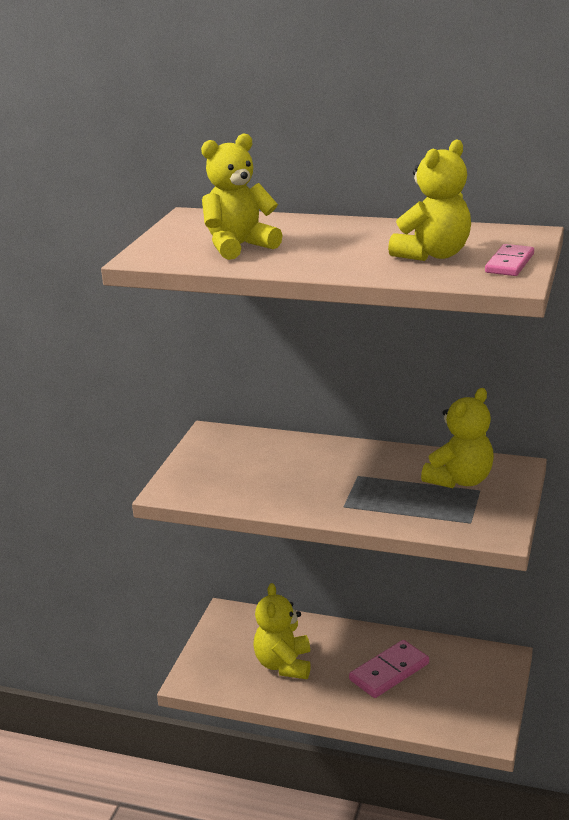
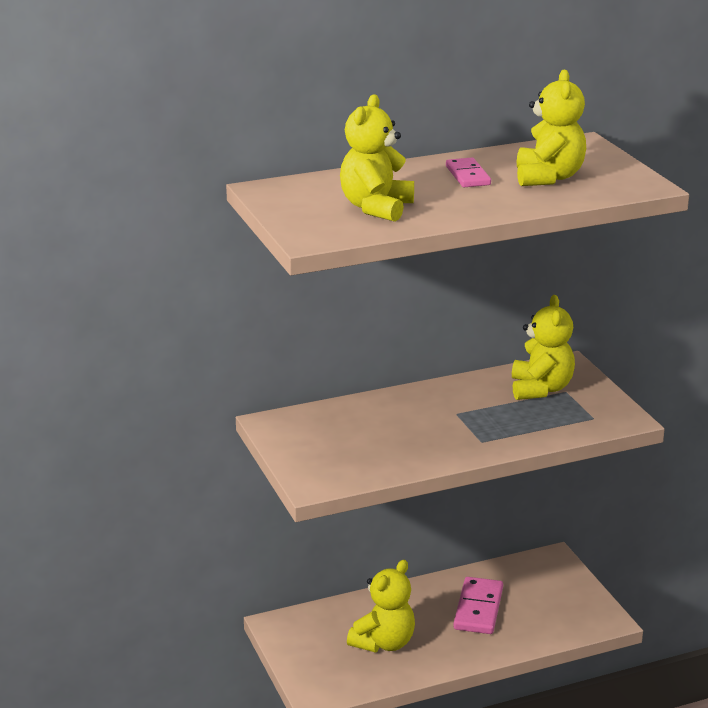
camera: 40 degrees left, 0 degrees up
yellow teddy bear [253,583,311,679] -> yellow teddy bear turned 105 degrees counterclockwise [347,560,415,652]
pink domino [485,244,534,276] -> pink domino moved to [446,158,491,187]

